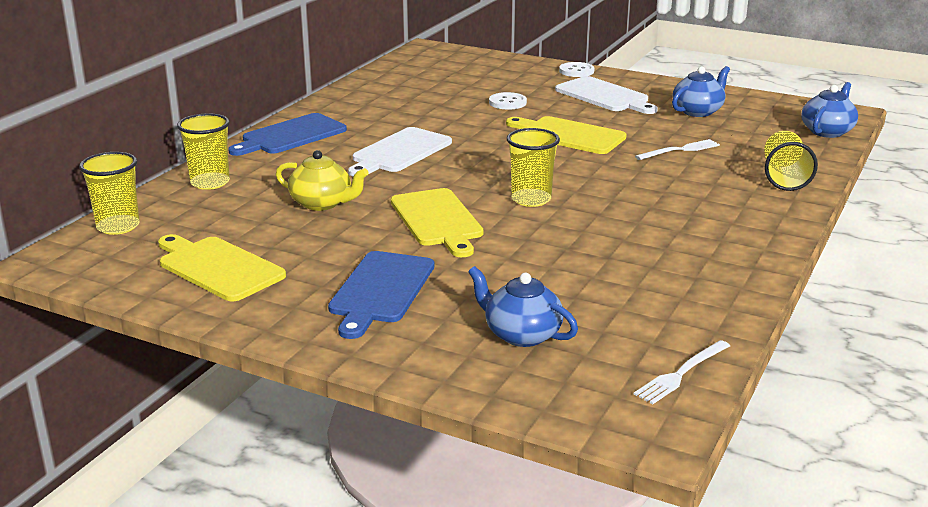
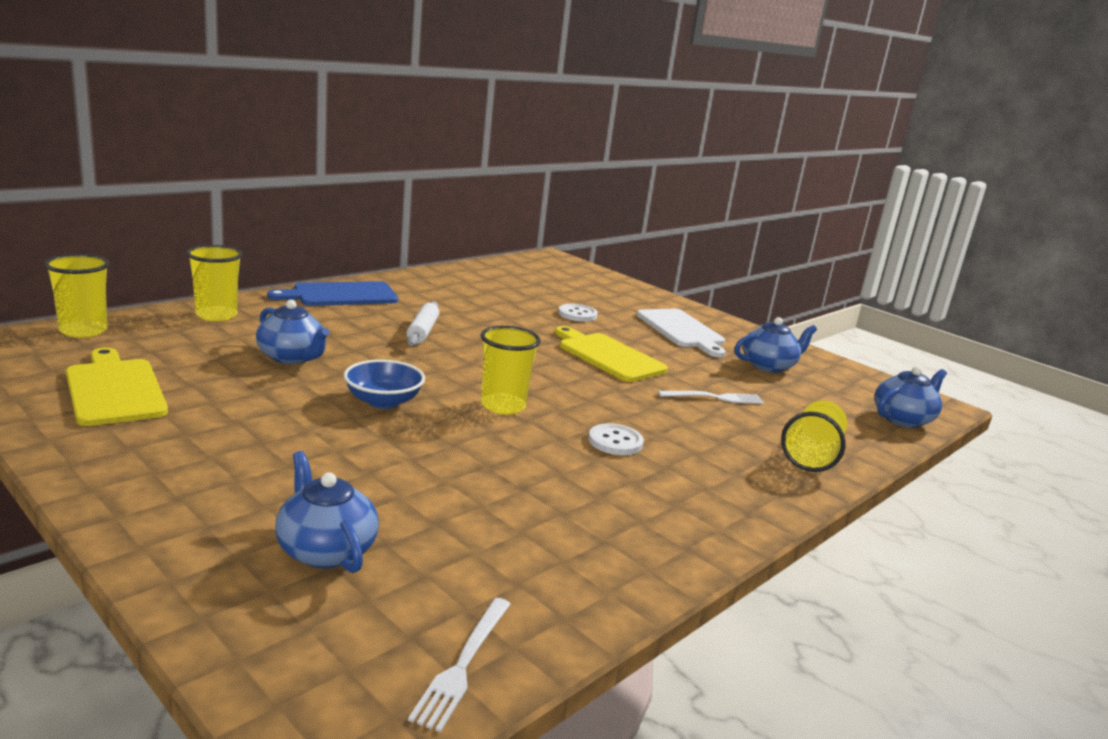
camera: 15 degrees right, 5 degrees down
yellow teapot [276,150,369,211] -> blue teapot [256,300,329,364]
blue cutting board [328,251,434,339] -> none
white cutting board [348,127,452,177] -> white rolling pin [406,301,439,346]
yellow cutting board [391,188,484,257] -> blue bowl [343,359,425,409]
white button [559,62,594,77] -> white button moved to [588,423,644,455]
white fork [633,340,730,404] -> white fork turned 45 degrees counterclockwise [408,598,511,732]

